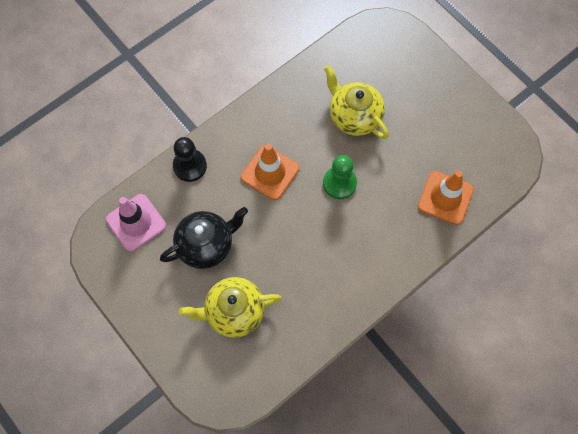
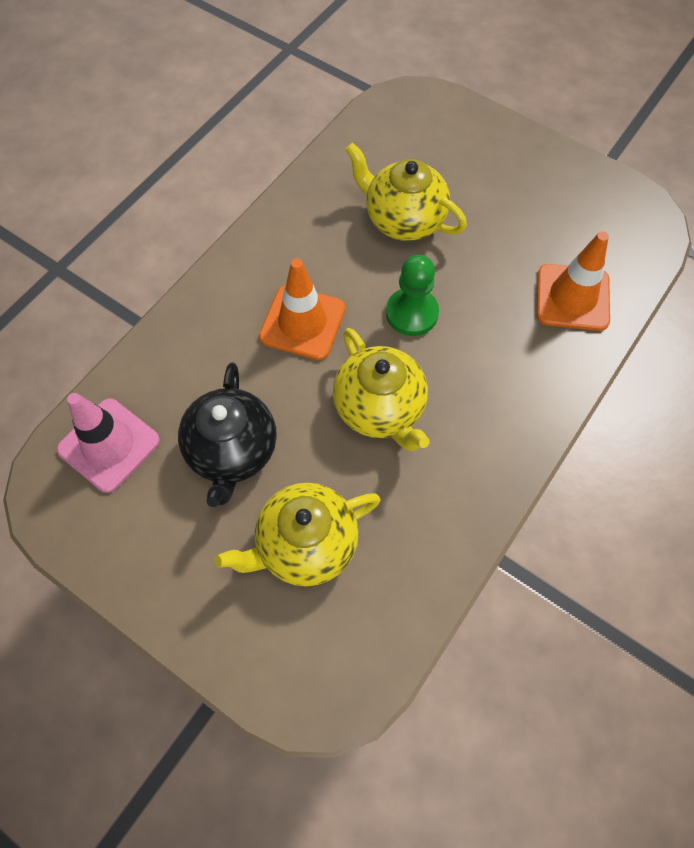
camera: 15 degrees left, 5 degrees down
black teapot [160,207,248,269] -> black teapot turned 135 degrees clockwise [178,362,277,507]
black pawn [173,137,207,182] -> none
none -> yellow teapot [333,328,430,451]

